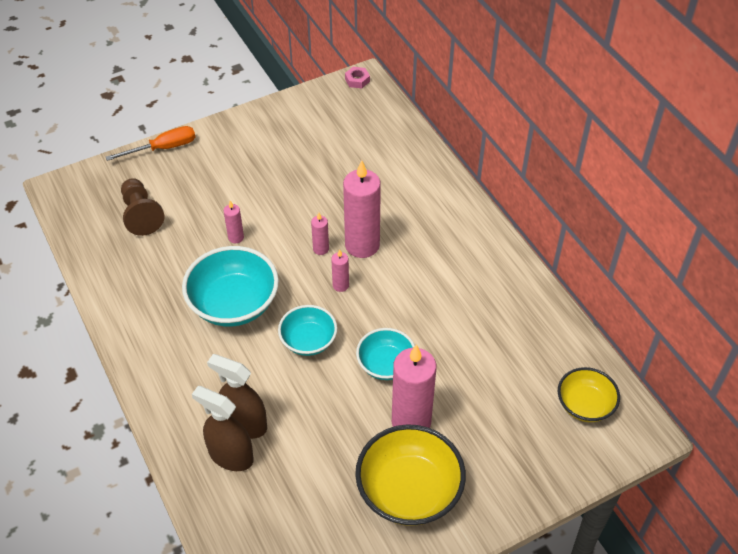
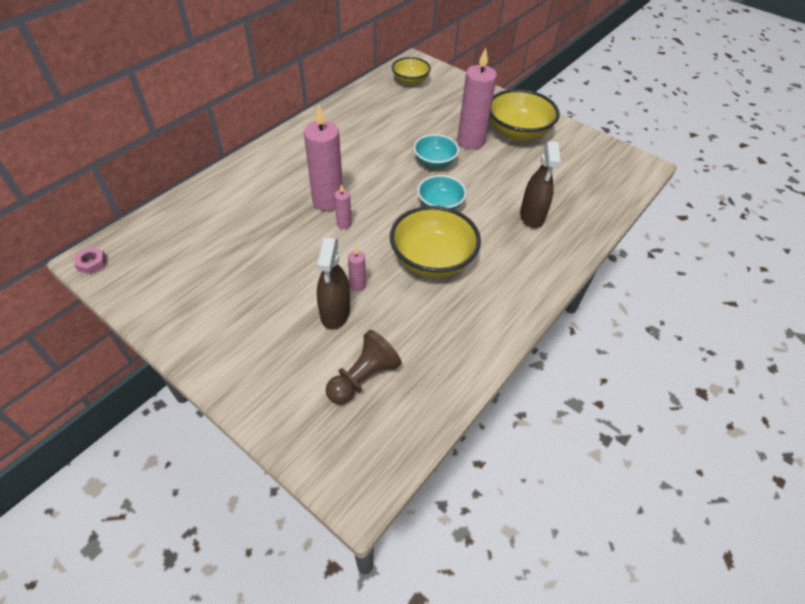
camera: 115 degrees left, 0 degrees up
orange screwdriver [106,126,195,161] -> none
turquoise bowl [182,246,279,327] -> yellow bowl [390,206,481,278]
brown spray bottle [192,386,254,471] -> brown spray bottle moved to [317,238,350,330]
pink candle [331,249,349,292] -> none

